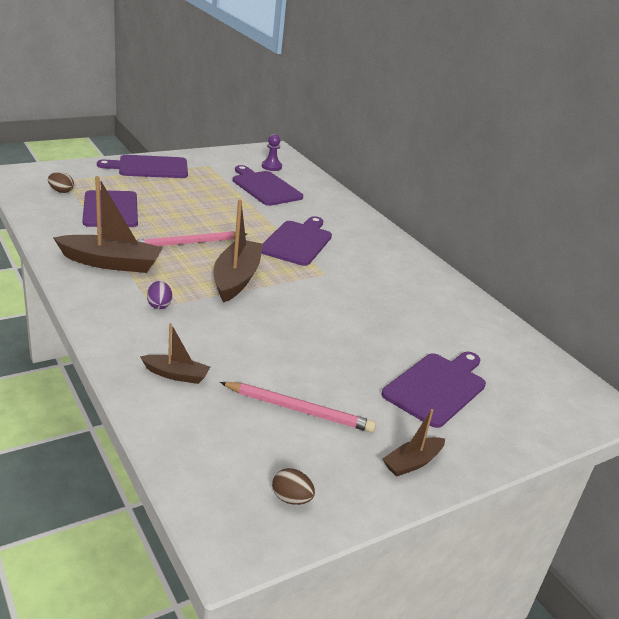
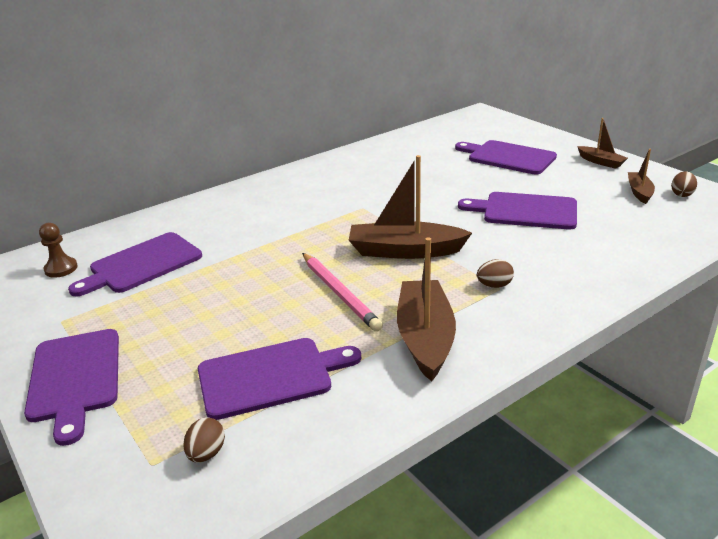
camera: 90 degrees left, 0 degrees up
brown boat [140,323,210,384] -> brown boat moved to [628,149,655,204]
purple egg [147,281,172,309] -> brown egg [477,259,514,288]
pink pencil [220,382,376,433] -> none
purple cutting board [261,216,332,266] -> purple cutting board moved to [458,192,577,229]
purple pawn [262,134,282,171] -> brown pawn [39,223,78,278]

